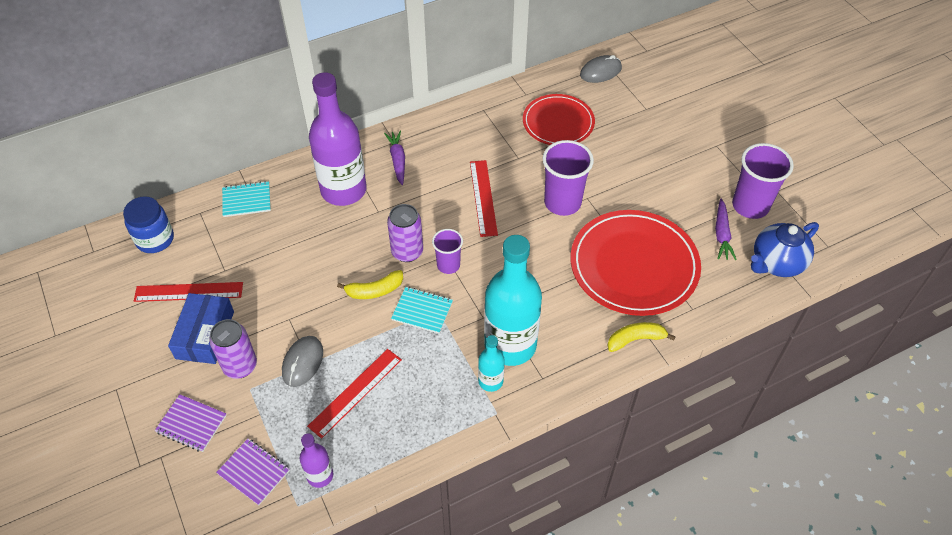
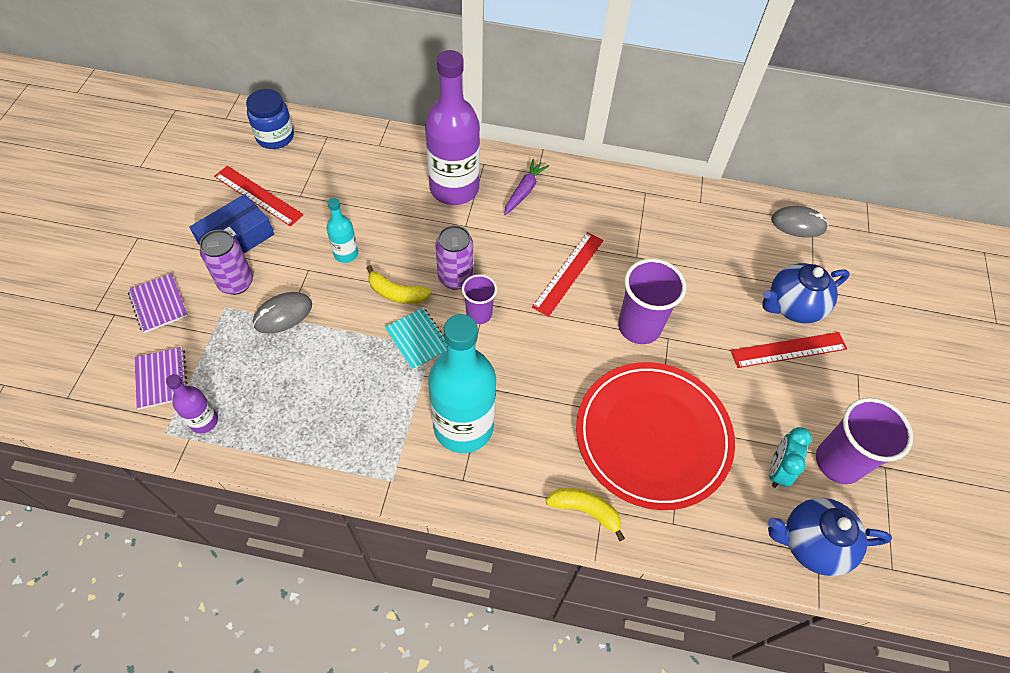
camera: 35 degrees right, 5 degrees up
turquoise notebook [222,181,271,217] -> none
red ruler [307,349,402,439] -> red ruler moved to [731,332,847,368]
turquoise bottle [478,335,505,392] -> turquoise bottle moved to [327,198,358,263]
red plate [523,94,595,145] -> none
purple carrot [715,199,737,260] -> turquoise clock [769,427,812,488]
none -> blue teapot [762,263,850,323]

